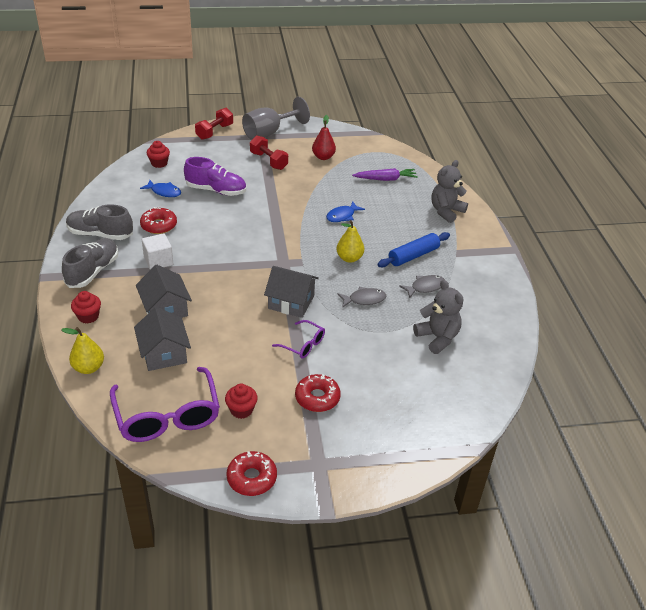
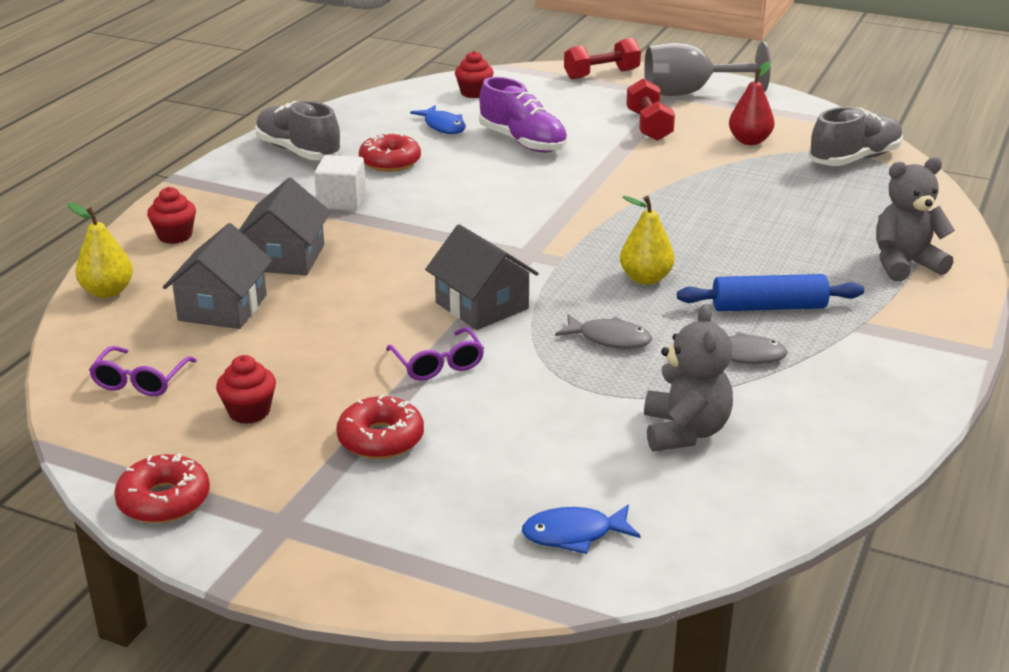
camera: 35 degrees right, 10 degrees down
grey shoe [62,238,118,288] -> grey shoe moved to [808,107,903,166]
purple glasses [110,367,220,442] -> purple glasses [89,346,197,396], size x0.50
blue fish [326,202,365,222] -> blue fish moved to [522,505,641,554]
purple carrot [352,168,418,181] -> none

